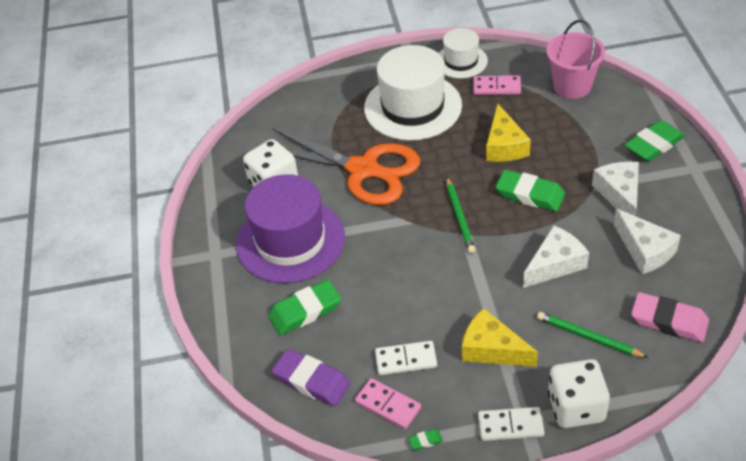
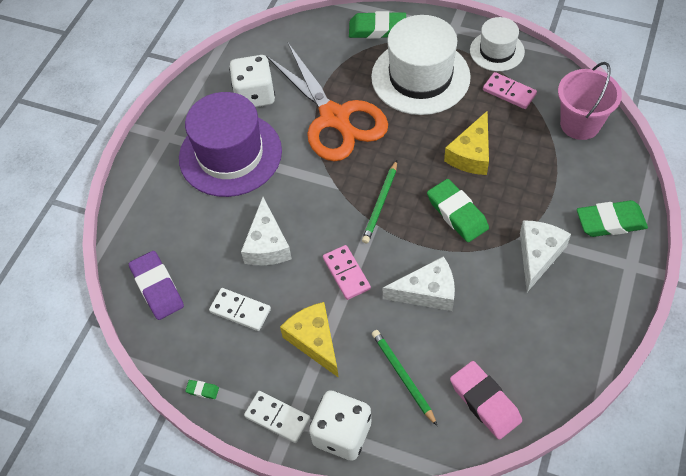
camera: 30 degrees right, 10 degrees up
green eraser [268,280,341,335] -> green eraser moved to [349,11,406,39]
pink domino [355,378,421,429] -> pink domino moved to [323,245,371,300]
white cheese [613,209,681,274] -> white cheese moved to [241,197,292,265]

